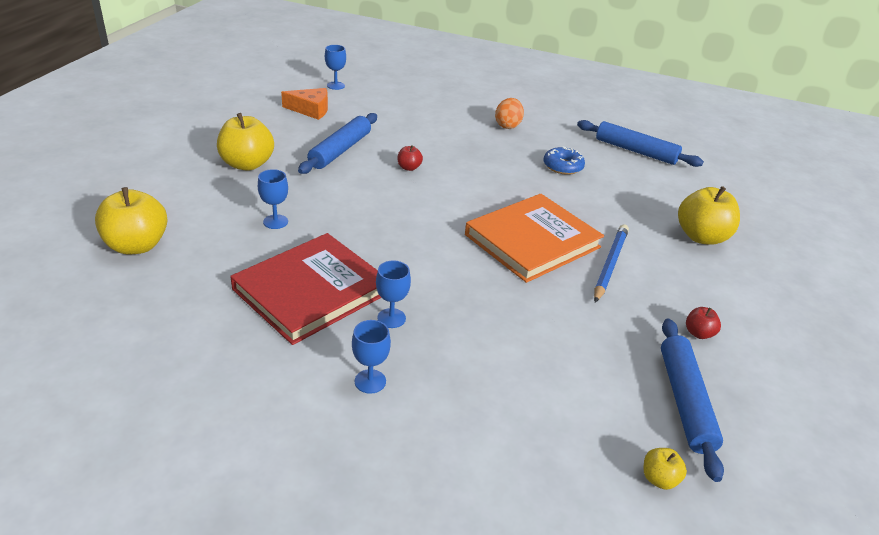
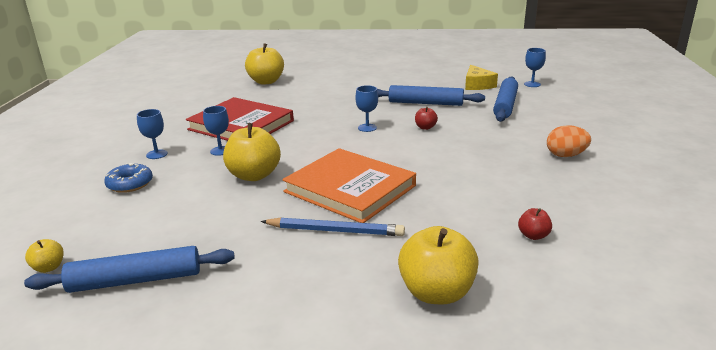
camera: 80 degrees right, 10 degrees down
yellow apple [217,113,274,171] -> yellow apple moved to [223,123,281,181]
blue goblet [258,169,288,229] -> blue goblet moved to [355,85,378,132]
orange cheese [281,88,328,120] -> yellow cheese [465,65,498,90]
blue donut [543,146,585,175] -> blue donut moved to [104,163,153,193]
blue rolling pin [577,120,704,167] -> blue rolling pin moved to [493,76,518,122]
red apple [686,307,721,339] -> red apple moved to [518,208,552,240]

